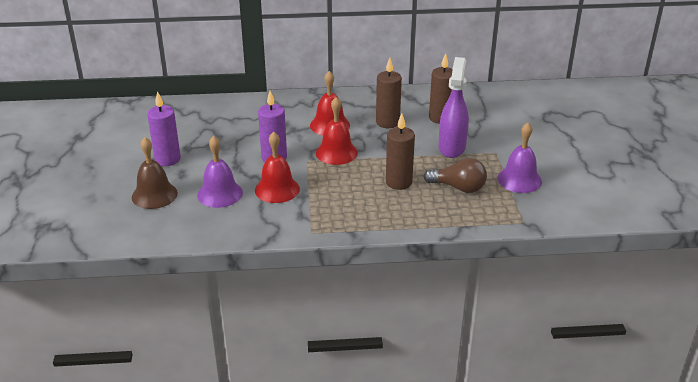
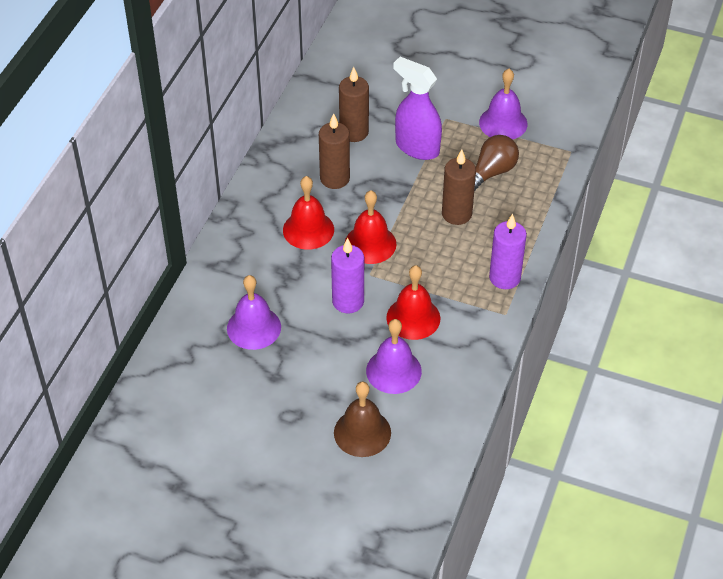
camera: 65 degrees left, 15 degrees up
purple candle [147,91,181,166] -> purple candle moved to [489,214,527,289]
none -> purple bell [227,275,281,350]

